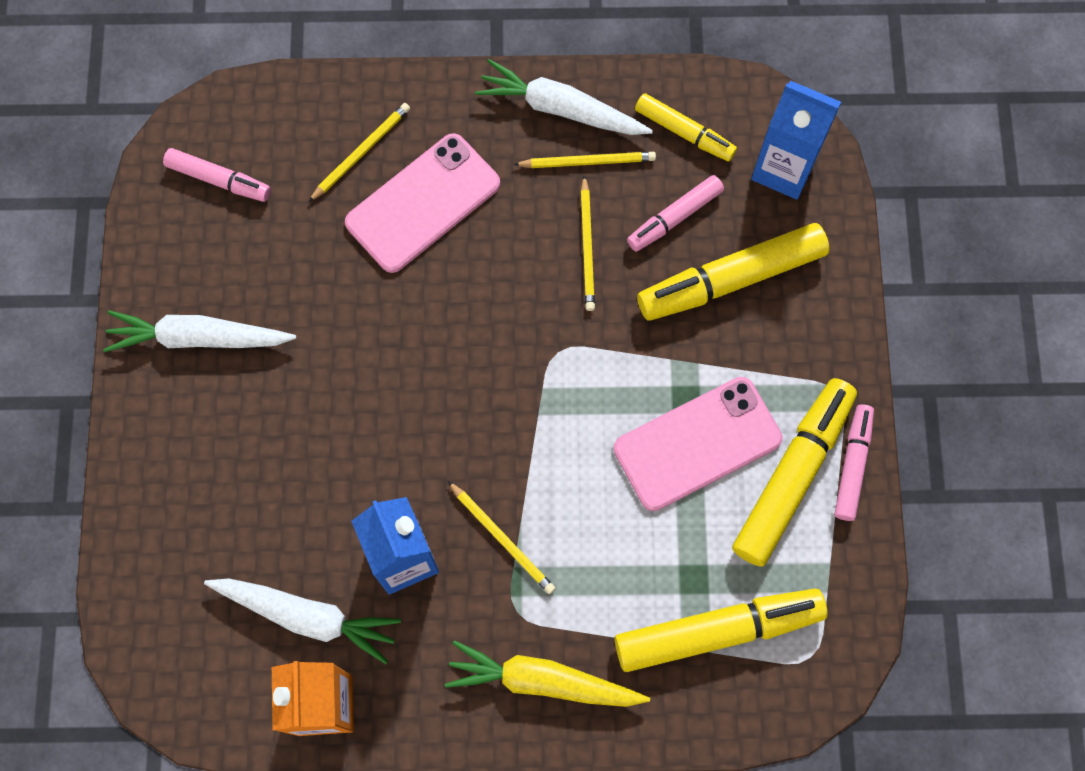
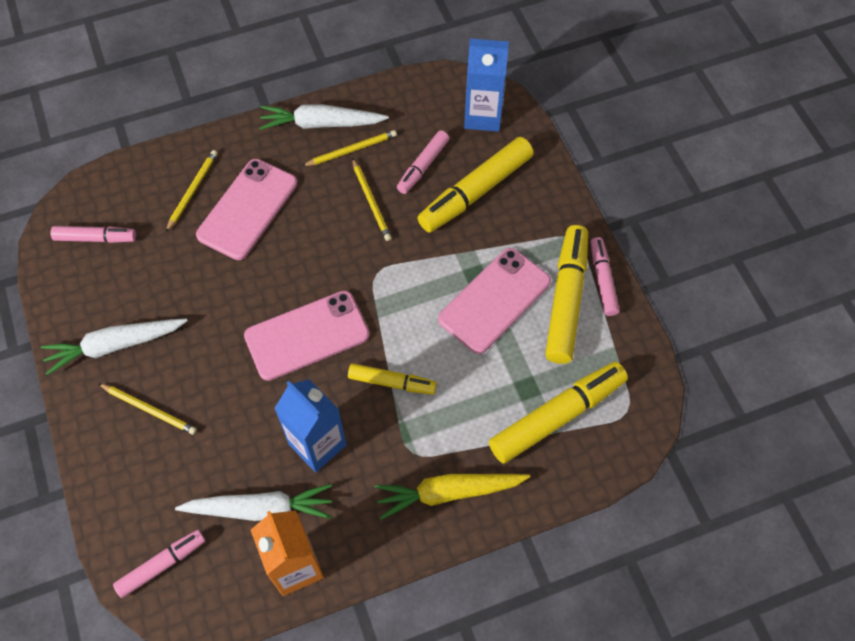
camera: 20 degrees left, 10 degrees down
yellow pencil [448,481,555,594] -> yellow pencil moved to [98,383,197,435]
yellow marker [635,93,737,162] -> yellow marker moved to [348,363,437,395]
none -> pink marker [113,530,205,598]
none -> pink phone [244,291,369,381]

